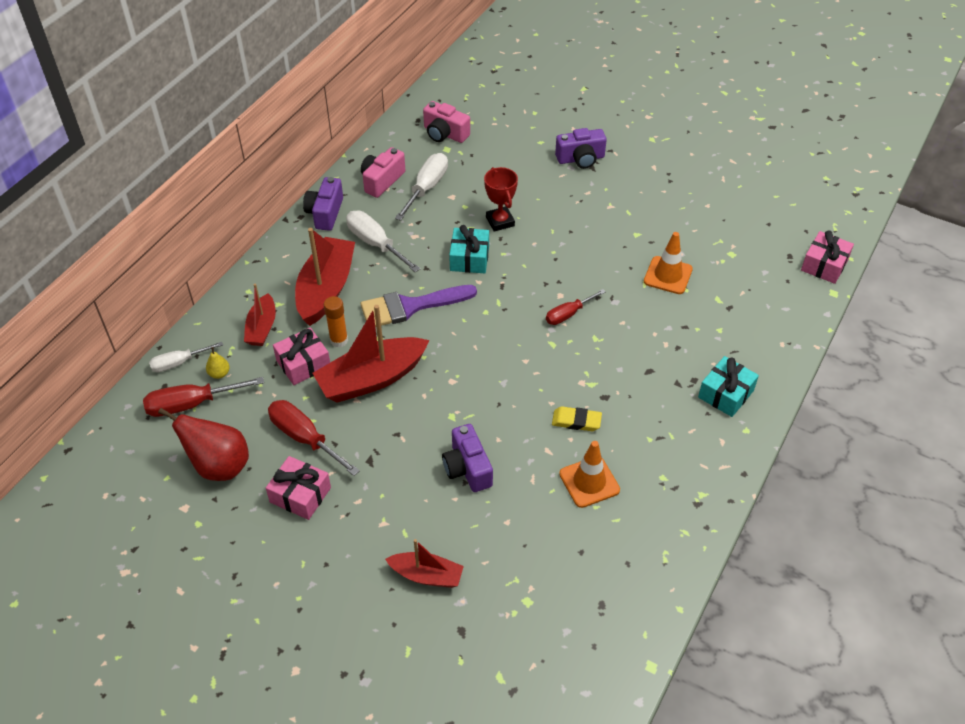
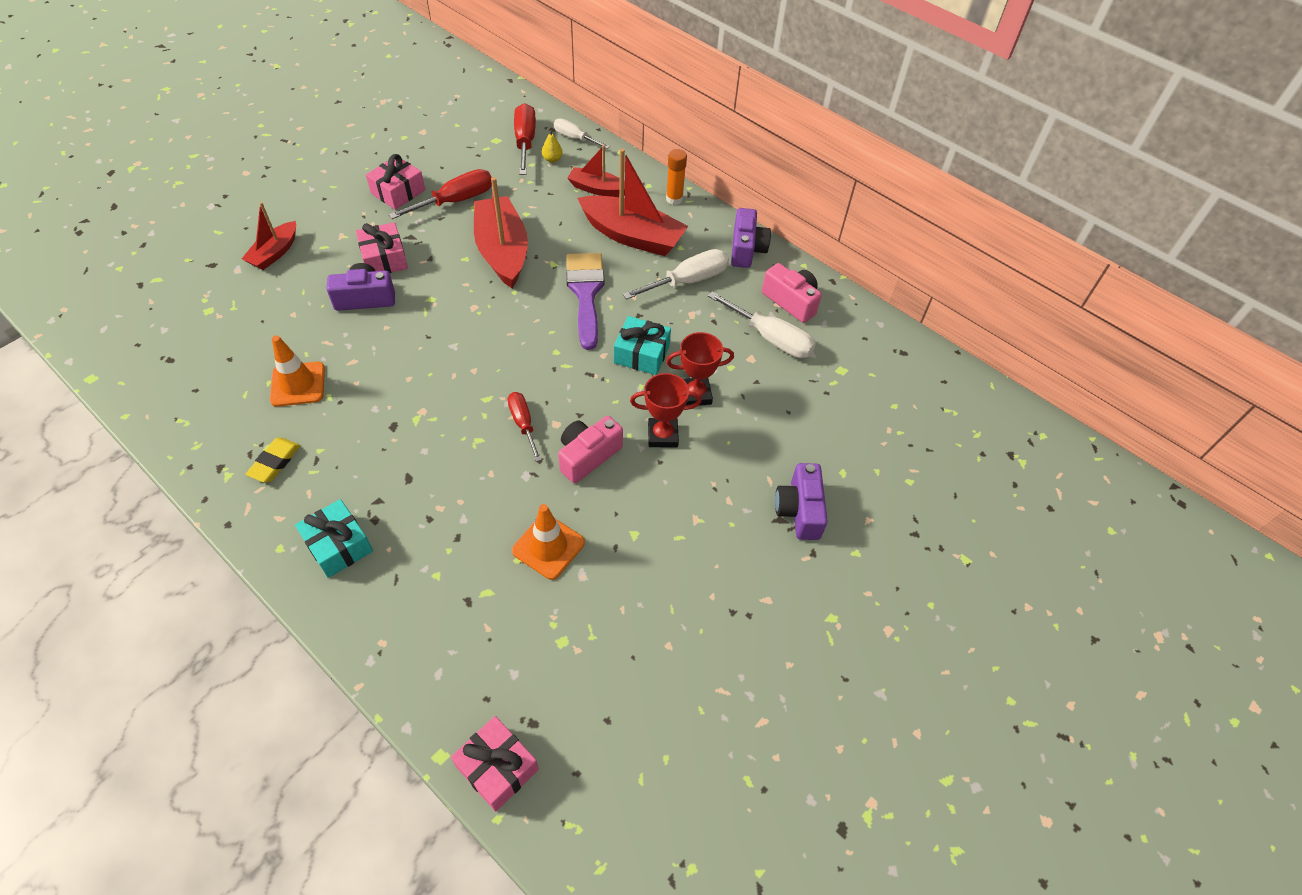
camera: 100 degrees right, 5 degrees up
white screwdriver [149,342,223,372] -> white screwdriver turned 45 degrees counterclockwise [554,118,610,149]
red pear [158,408,249,481] -> none
pink gift [273,327,330,385] -> pink gift moved to [356,222,408,273]
purple camera [303,177,343,231] -> purple camera turned 75 degrees clockwise [731,208,771,268]
orange glue stick [324,296,348,348] -> orange glue stick moved to [666,149,687,205]
pink camera [423,101,470,143] -> pink camera moved to [558,416,623,483]
yellow eraser [552,406,602,431] -> yellow eraser moved to [246,438,300,483]
none -> red trophy [630,373,701,447]

